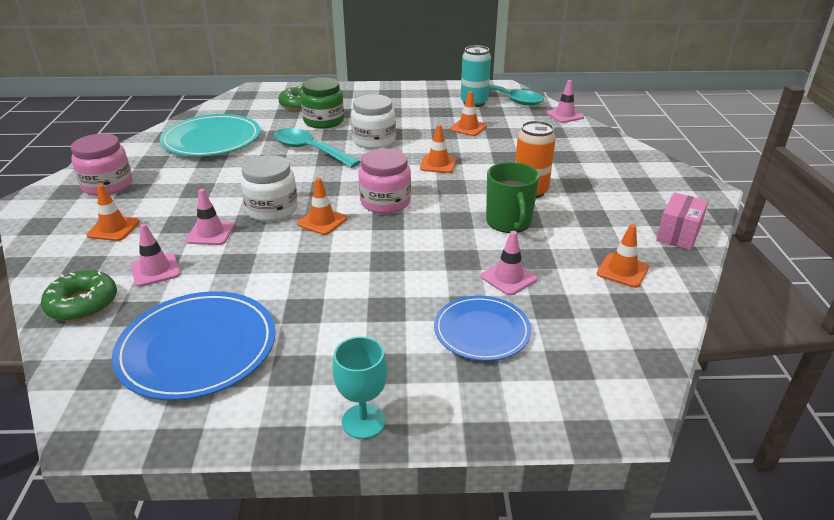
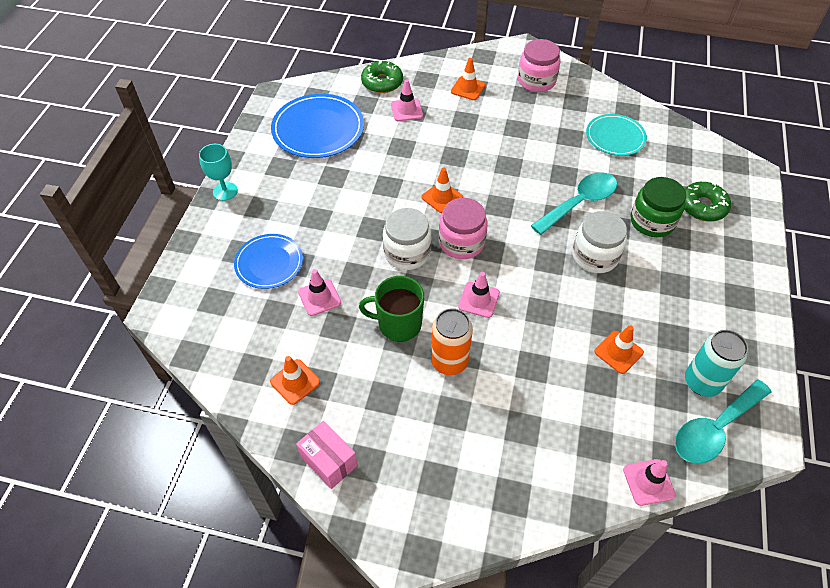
camera: 105 degrees right, 20 degrees up
turquoise plate [160,114,260,156] -> turquoise plate [586,114,647,156], size x0.64
pink traffic cone [186,189,235,245] -> pink traffic cone moved to [458,272,500,318]
white jar [240,155,298,222] -> white jar moved to [383,208,431,270]
orange traffic cone [420,125,456,173] -> none

